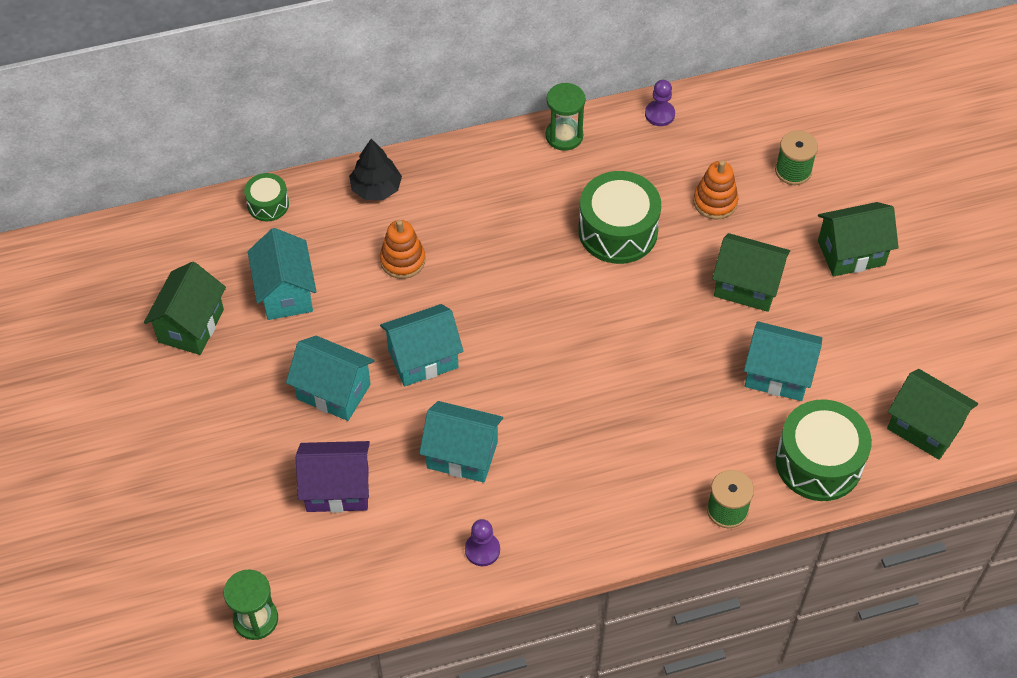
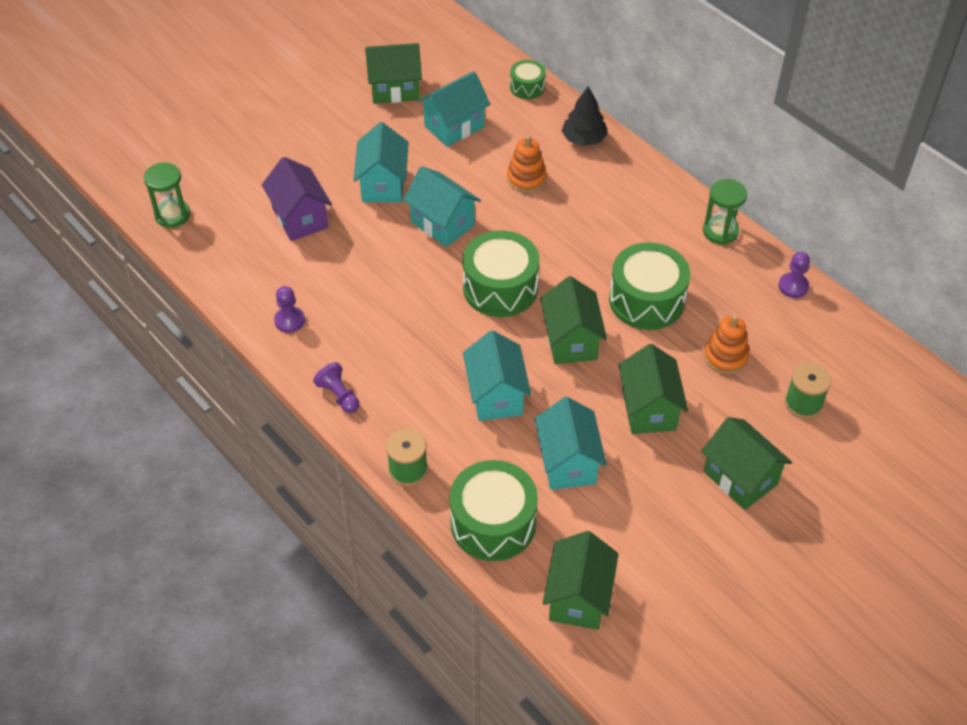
camera: 65 degrees right, 5 degrees down
turquoise house [419,401,503,483] -> turquoise house moved to [463,330,531,421]
none -> purple pawn [313,362,359,413]
none -> green drum [463,230,540,317]
none -> green house [540,276,607,364]

